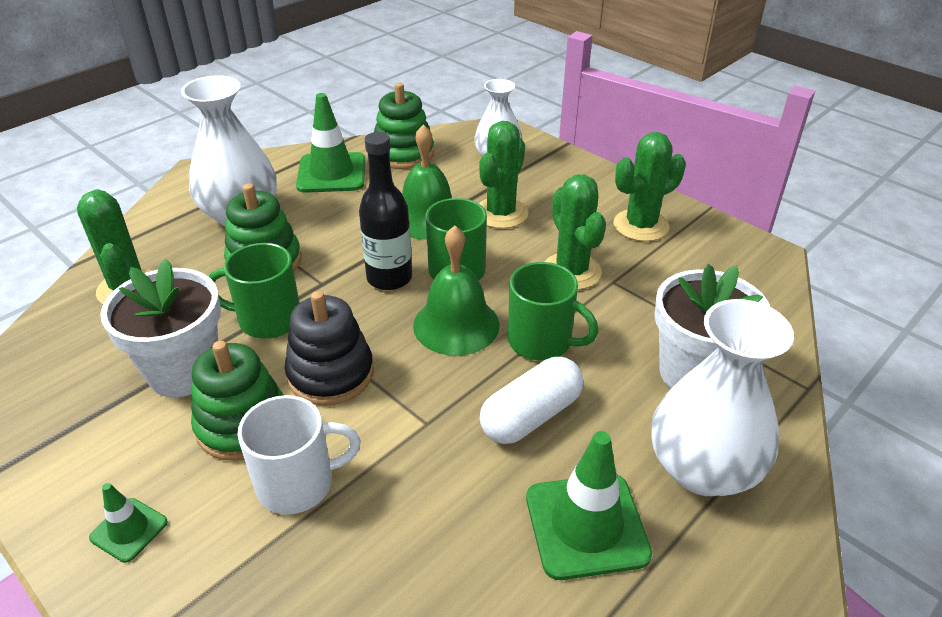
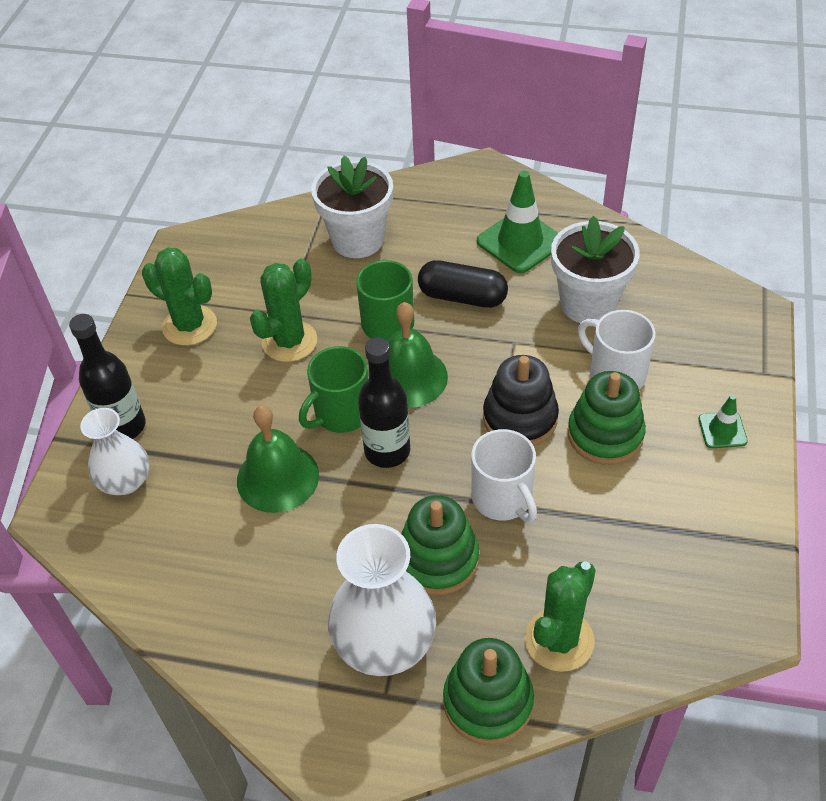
camera: 120 degrees left, 10 degrees up
white flower pot [100,259,221,397] -> white flower pot moved to [551,216,640,323]
green mug [208,243,299,339] -> white mug [471,429,537,523]
green traffic cone [296,93,365,193] -> none
green stacking toy [374,83,434,169] -> green stacking toy moved to [443,638,534,745]
green cactus [479,121,528,229] -> none
white capsule [480,357,583,444] -> black capsule [418,260,508,308]
white vase [651,299,794,496] -> none
none -> black bottle [69,314,146,439]

